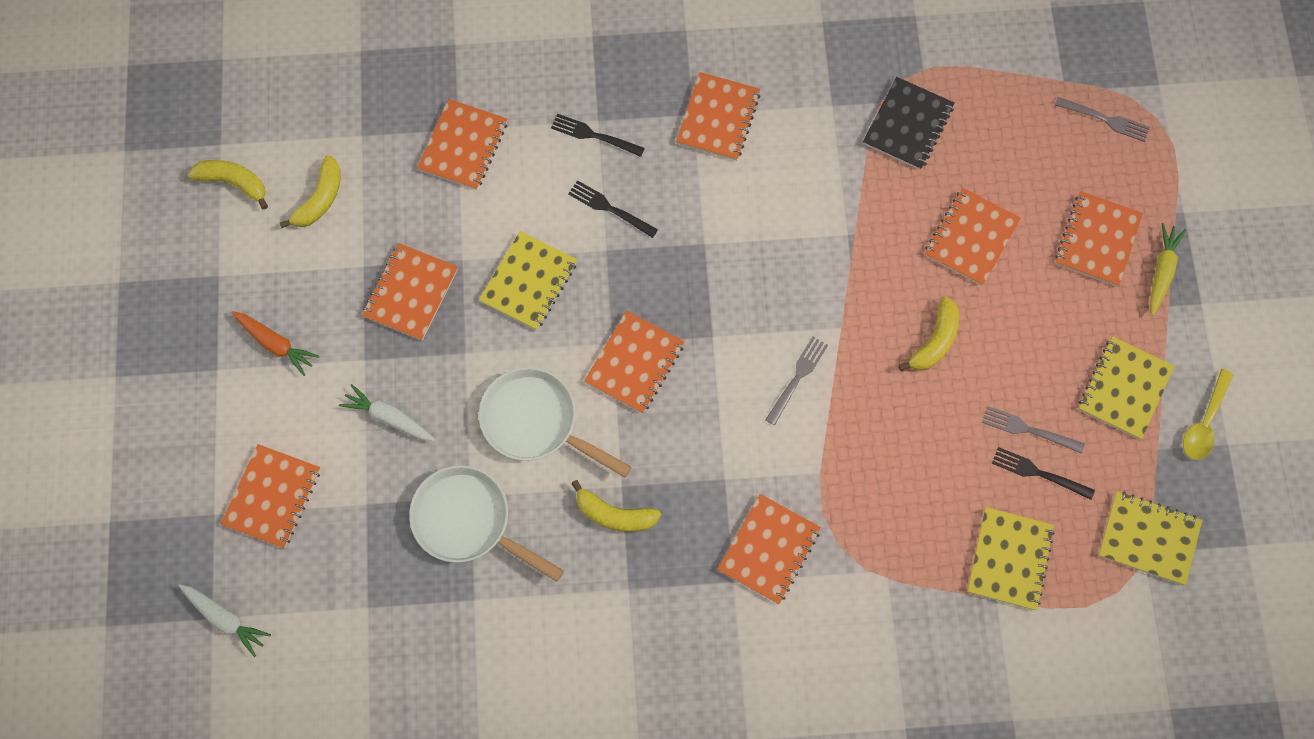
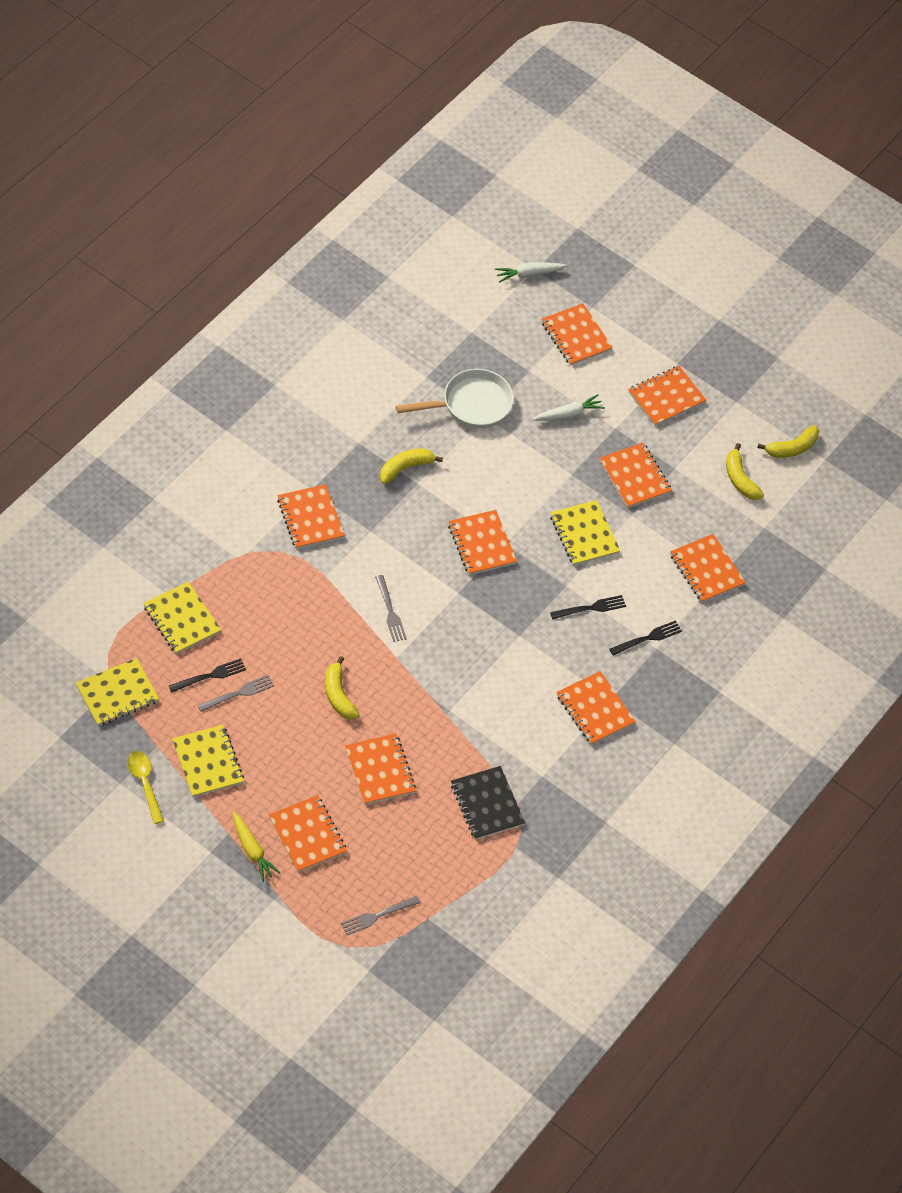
camera: 125 degrees right, 15 degrees down
orange carrot [231,311,319,376] -> orange notebook [628,366,706,426]
white pan [479,367,632,478] -> none

